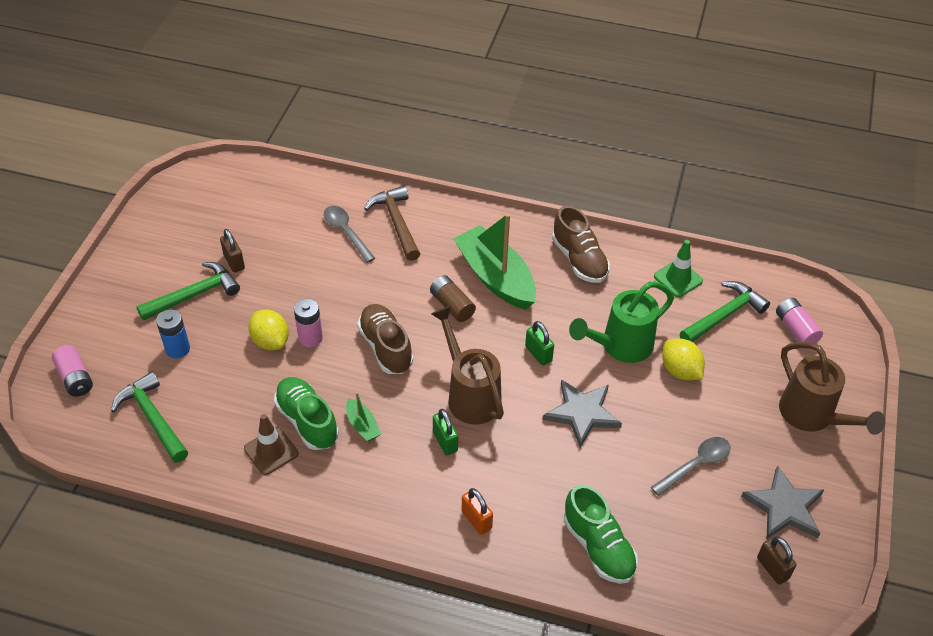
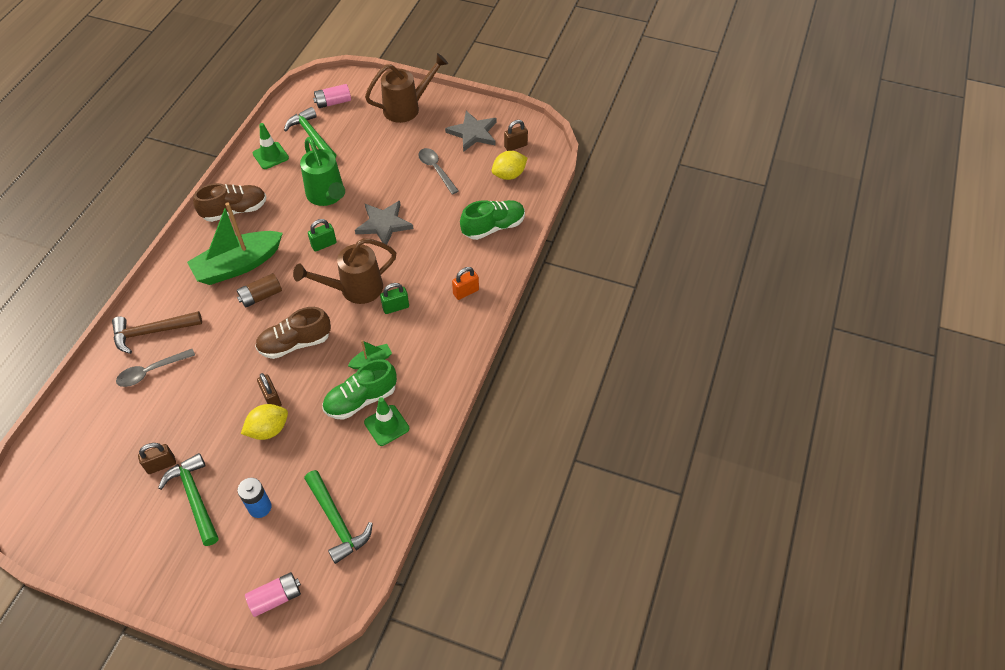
camera: 85 degrees left, 5 degrees up
green hammer [111,372,188,463] -> green hammer turned 90 degrees counterclockwise [304,470,373,564]
brown traffic cone [244,414,298,475] -> green traffic cone [364,397,409,446]
pink battery [294,299,323,347] -> brown padlock [257,373,282,407]
yellow lemon [662,339,705,380] -> yellow lemon moved to [492,151,527,180]

